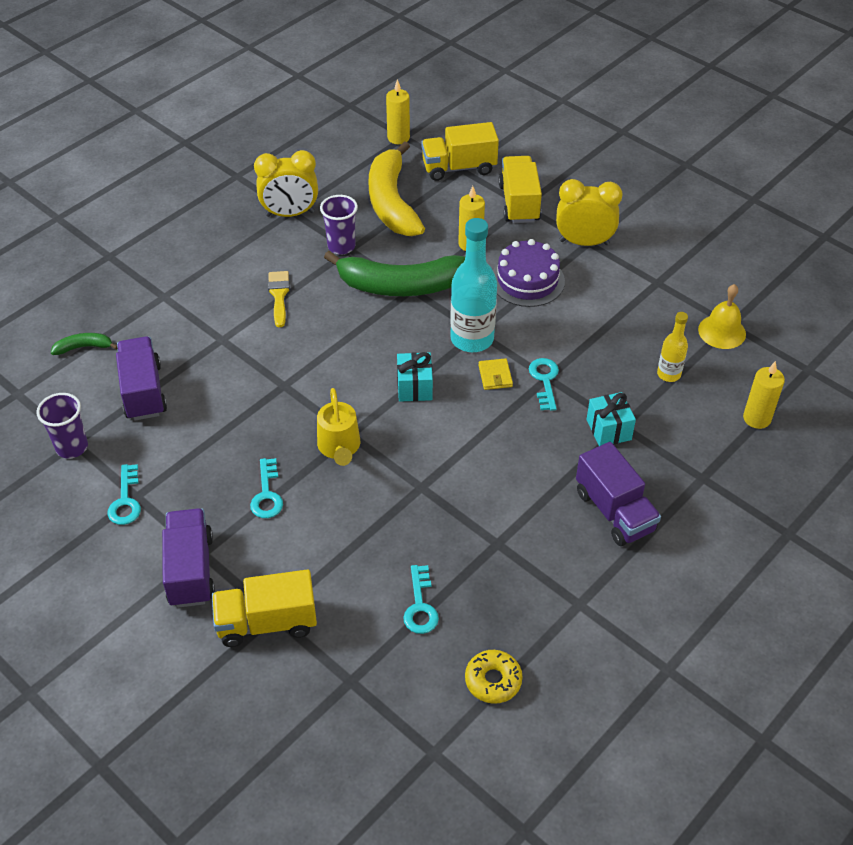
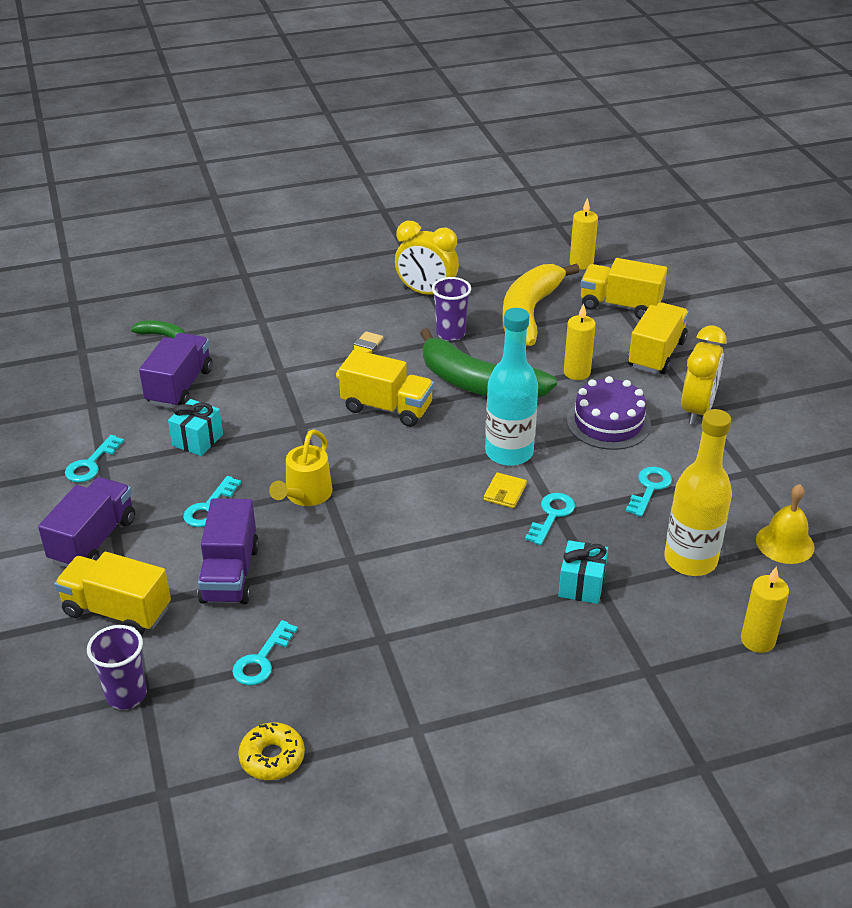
camera: 30 degrees right, 10 degrees down
purple cup [36,393,88,459] -> purple cup moved to [87,625,147,709]
turquoise gift [397,352,433,402] -> turquoise gift moved to [168,399,223,456]
yellow clock [556,179,623,246] -> yellow clock turned 75 degrees clockwise [681,326,727,425]
purple truck [576,442,661,546] -> purple truck moved to [198,498,259,604]
yellow bottle [657,312,688,382] -> yellow bottle [664,409,732,576], size x1.85
none -> yellow truck [339,350,434,427]
none -> turquoise key [626,467,672,517]

